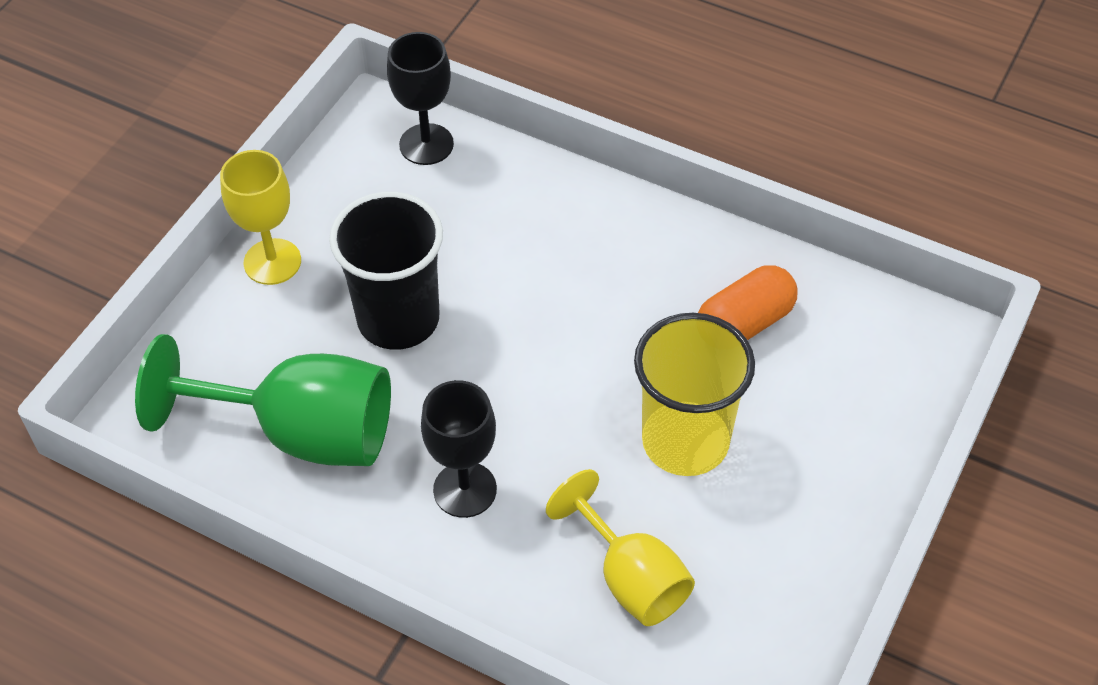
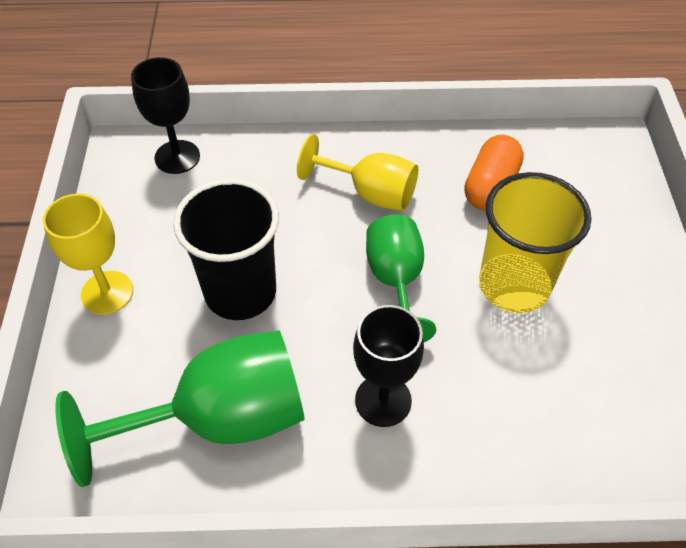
camera: 30 degrees left, 0 degrees up
yellow goblet [546,469,695,626] -> yellow goblet moved to [297,134,418,211]
none -> green goblet [366,215,436,342]

